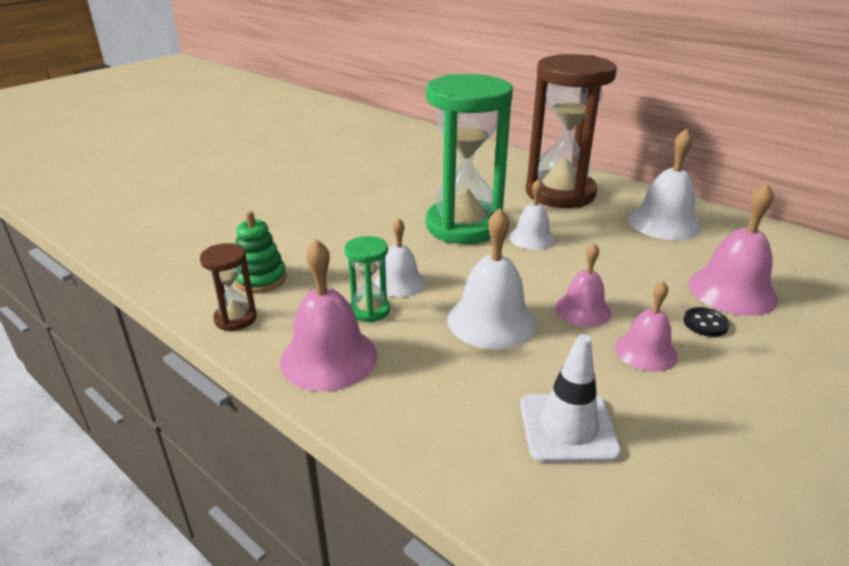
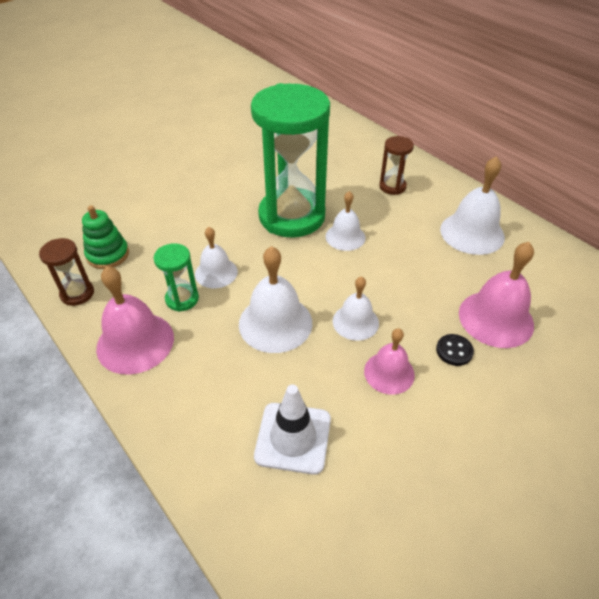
camera: 10 degrees right, 15 degrees up
brown hourglass [526,54,617,208] -> brown hourglass [379,136,414,195], size x0.43
pink bell [555,243,611,327] -> white bell [333,276,379,341]

